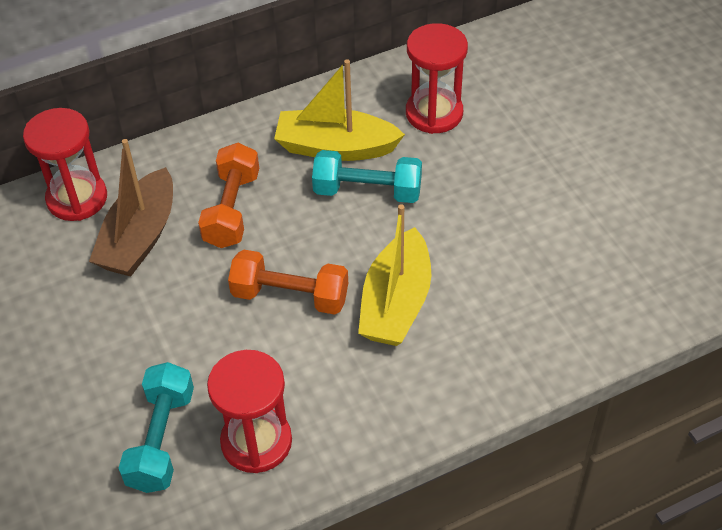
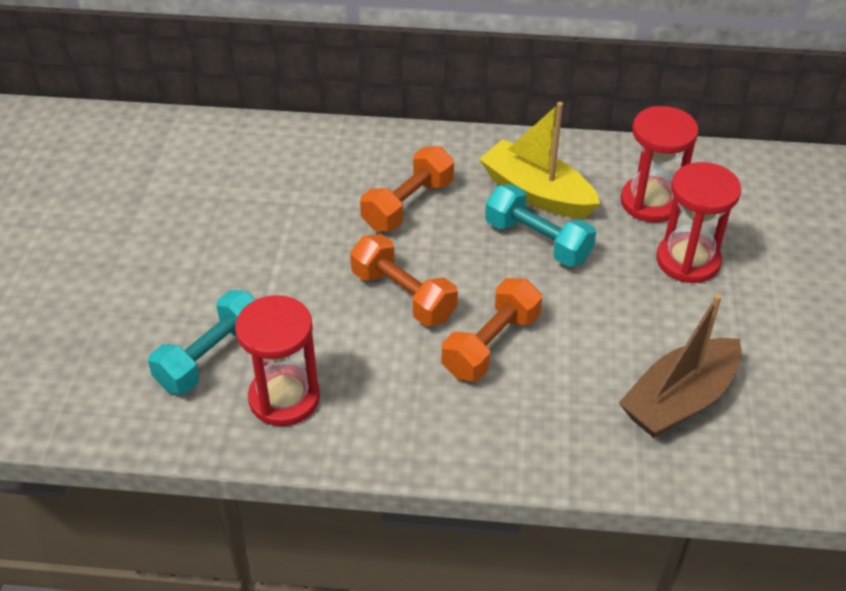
camera: 30 degrees right, 5 degrees down
red hourglass [23,108,107,221] -> red hourglass moved to [656,162,741,283]
brown boat [89,139,173,277] -> brown boat moved to [619,294,742,438]
yellow boat [358,204,431,346] -> orange dumbbell [442,278,542,381]

